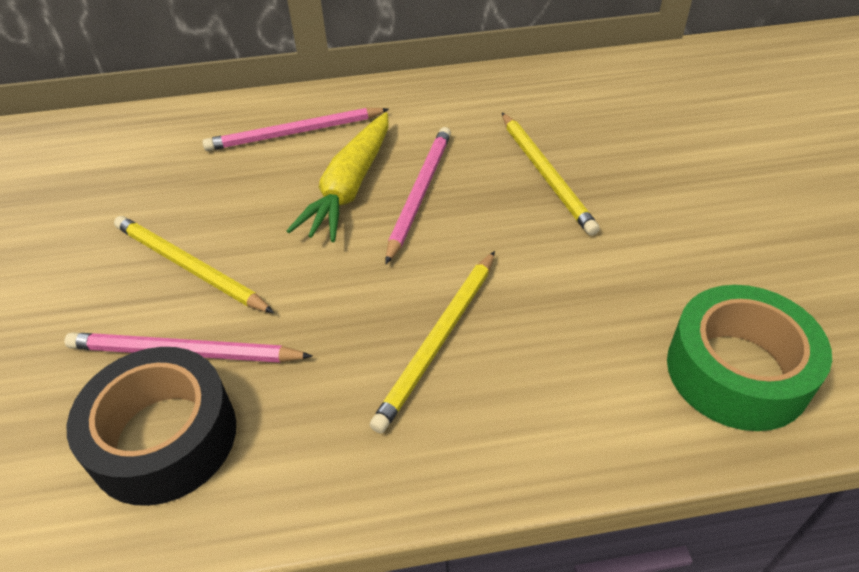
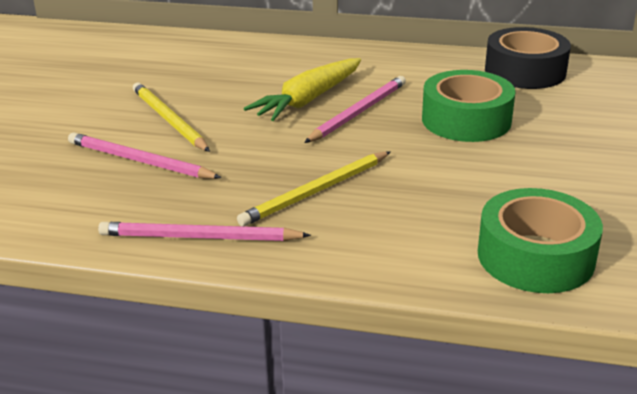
camera: 20 degrees right, 15 degrees down
black tape [67,347,236,506] -> black tape moved to [485,27,571,89]
pink pencil [203,108,389,151] -> pink pencil moved to [98,222,311,241]
yellow pencil [502,113,600,236] -> green tape [422,70,516,142]

